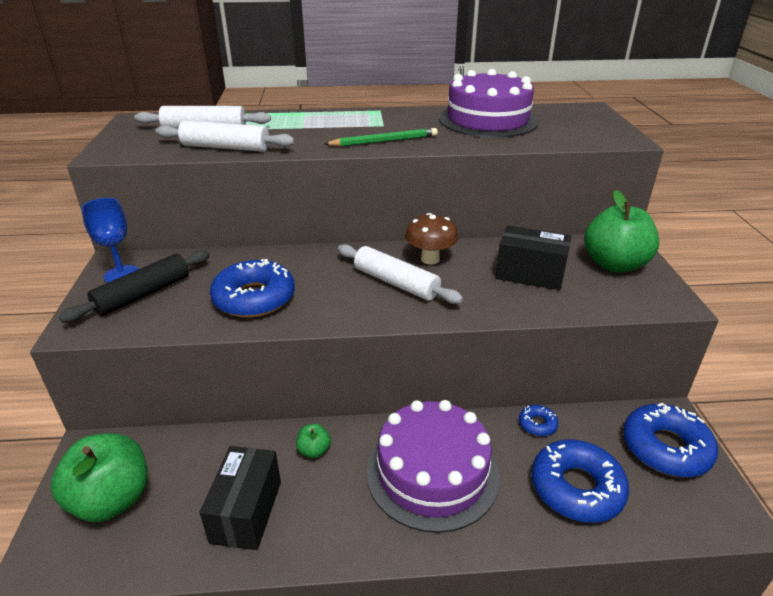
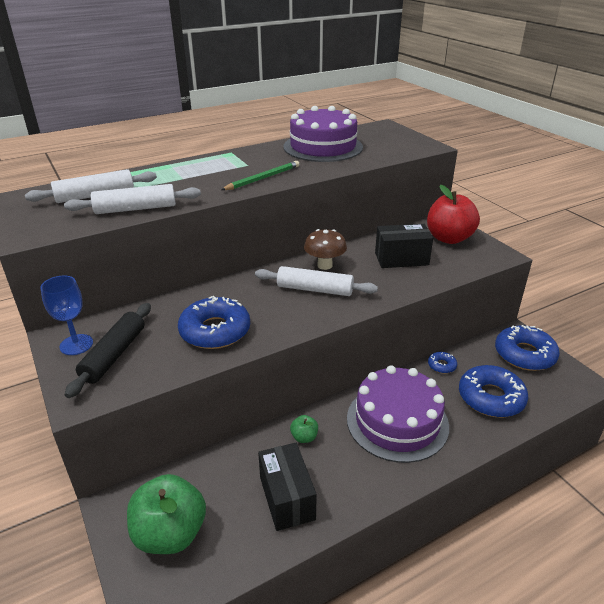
camera: 25 degrees left, 0 degrees up
green apple [584,190,660,272] -> red apple [427,184,480,244]

